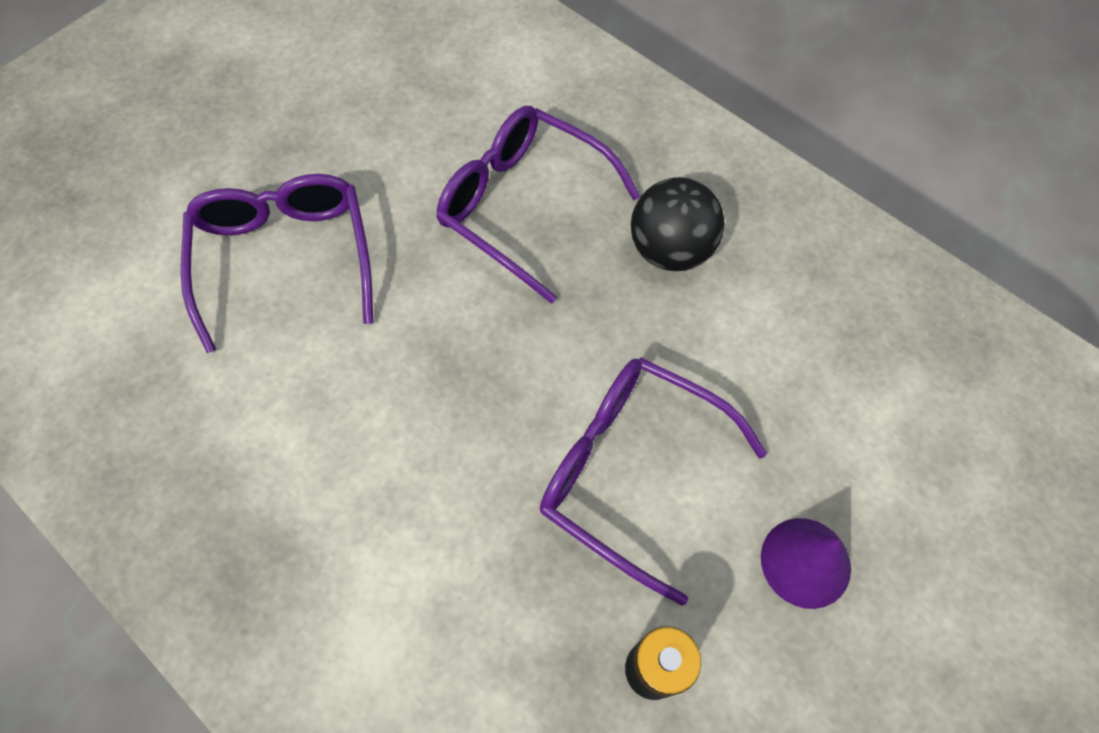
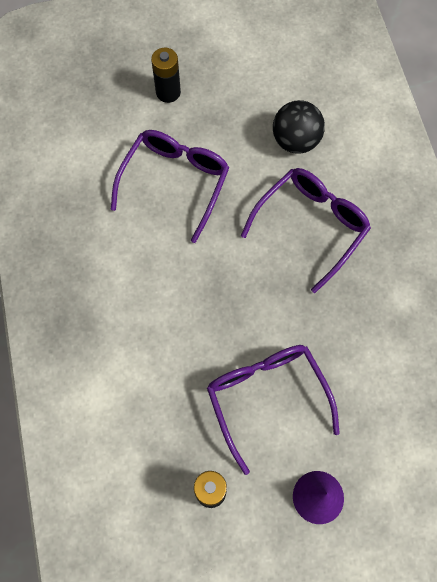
camera: 35 degrees right, 5 degrees up
purple glasses [436,106,641,304] -> purple glasses turned 60 degrees clockwise [241,168,371,293]
black ball [631,177,725,271] -> black ball moved to [273,100,325,154]
none -> black battery [151,48,181,103]

